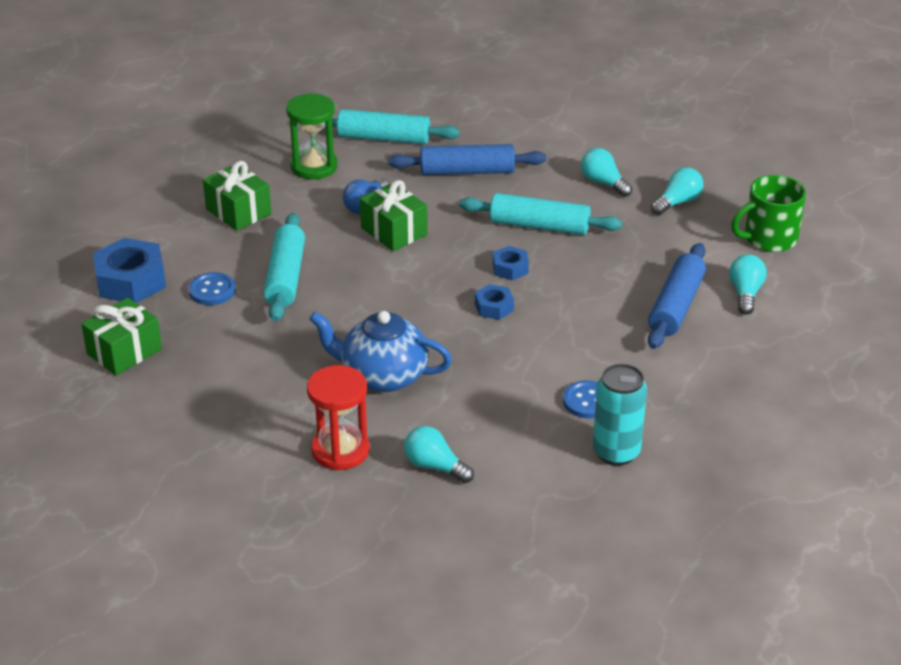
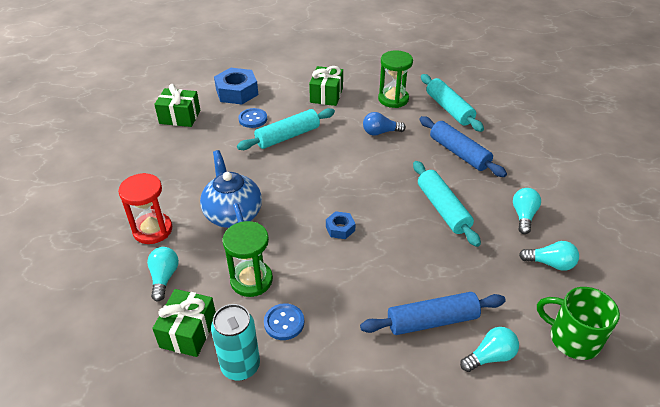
camera: 55 degrees right, 5 degrees up
green gift [360,180,428,251] -> green gift moved to [152,289,216,357]
blue nut [493,246,529,280] -> none
none -> green hourglass [223,221,273,297]

